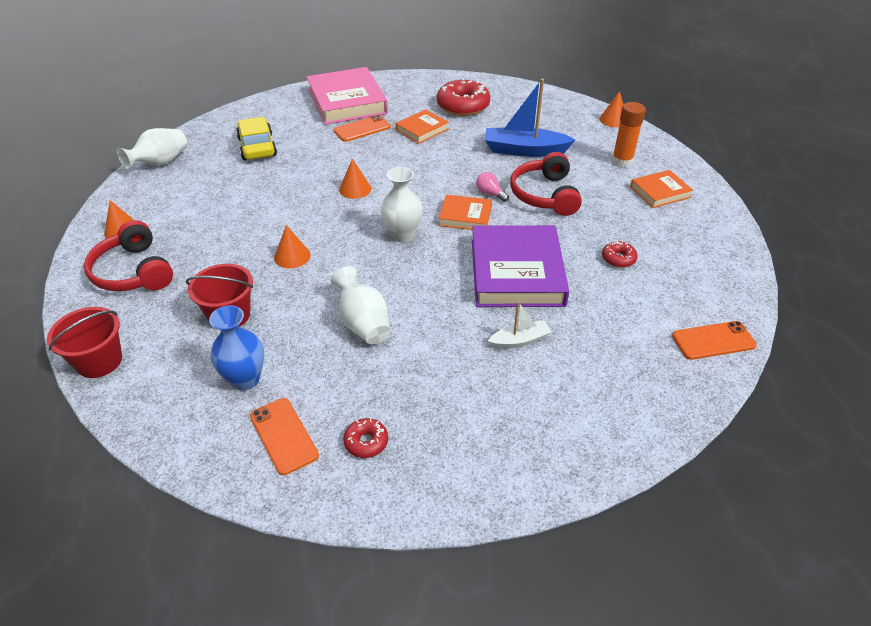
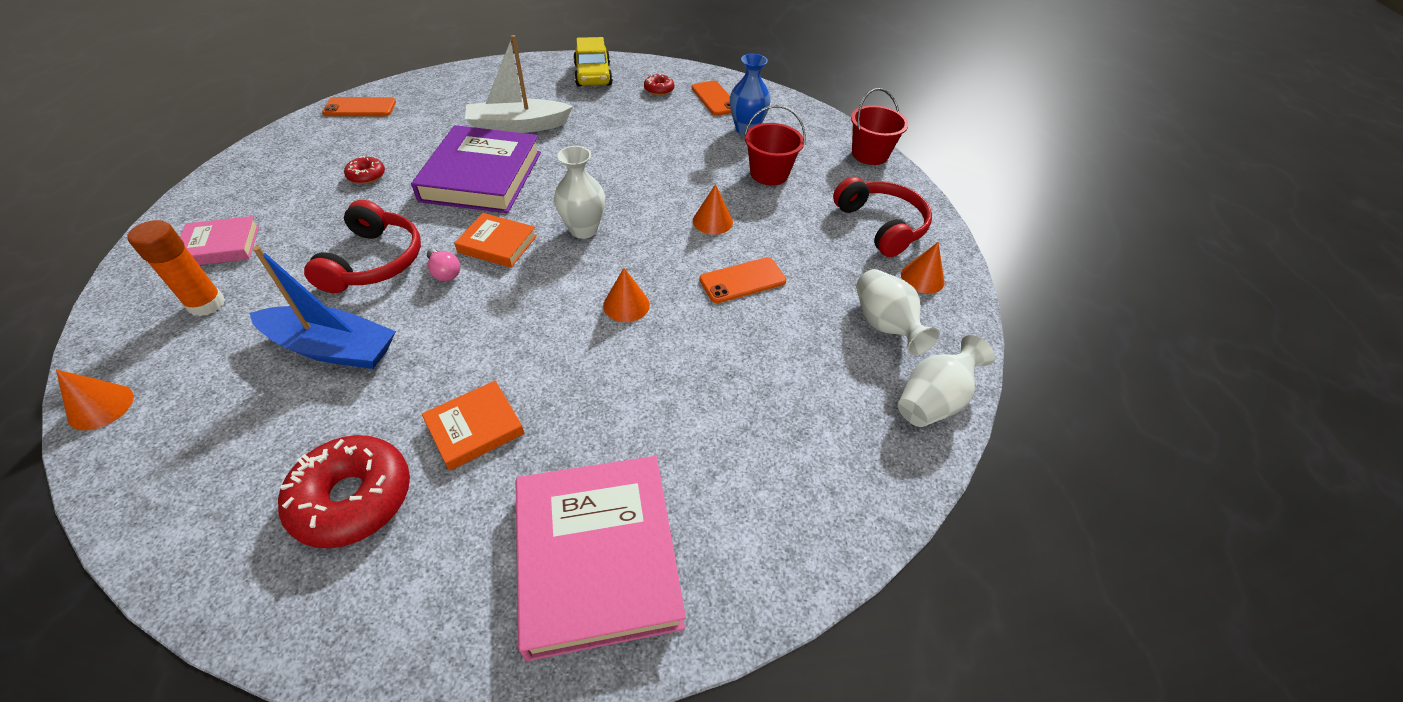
camera: 175 degrees left, 5 degrees up
yellow car [236,117,277,160] -> yellow car moved to [573,37,613,87]
white vase [331,266,390,344] -> white vase moved to [856,269,940,355]
orange phone [334,115,391,142] -> orange phone moved to [699,257,786,303]
white boat [488,302,552,349] -> white boat [465,35,573,133], size x1.86
orange book [630,170,693,208] -> pink book [180,216,259,265]

